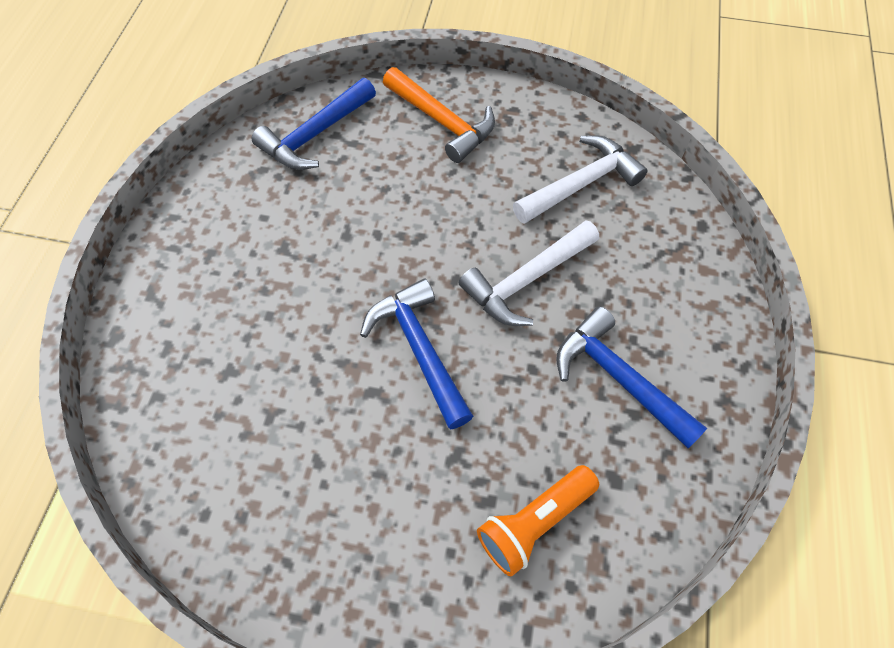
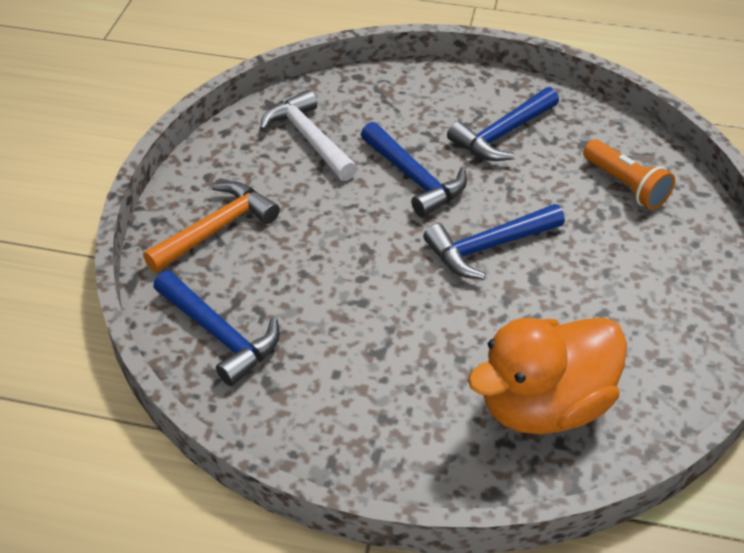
camera: 90 degrees left, 15 degrees down
white hammer [459,220,599,326] -> blue hammer [361,122,467,217]
none -> orange duck [468,318,627,434]

